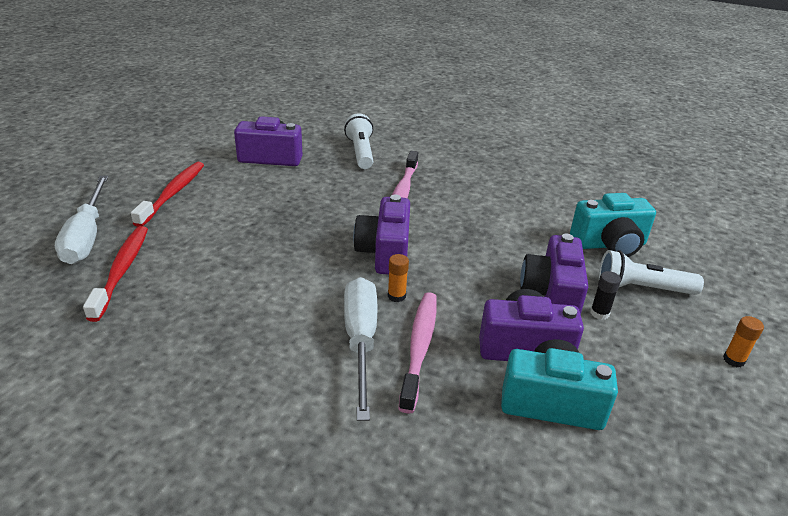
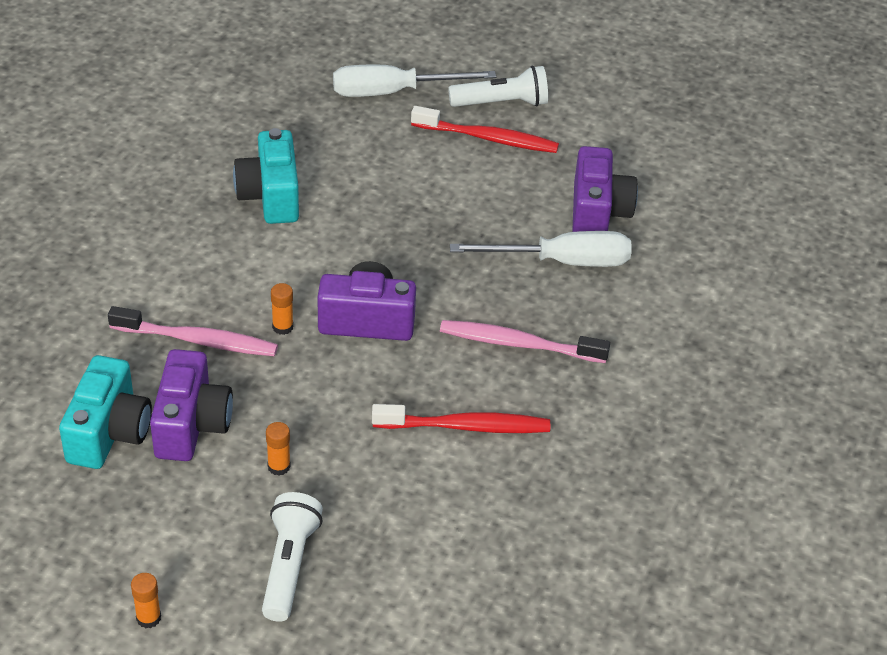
camera: 90 degrees right, 10 degrees up
red toothbrush [83,226,148,322] -> red toothbrush moved to [372,404,550,433]
white flashlight [344,113,373,169] -> white flashlight moved to [448,66,548,107]
white screwdriver [344,277,377,421] -> white screwdriver moved to [450,231,632,267]
purple camera [520,234,588,314] -> orange glue stick [266,422,291,476]
turquoise camera [570,193,656,257] -> turquoise camera moved to [233,128,299,224]
black glue stick [590,271,621,320] -> none

